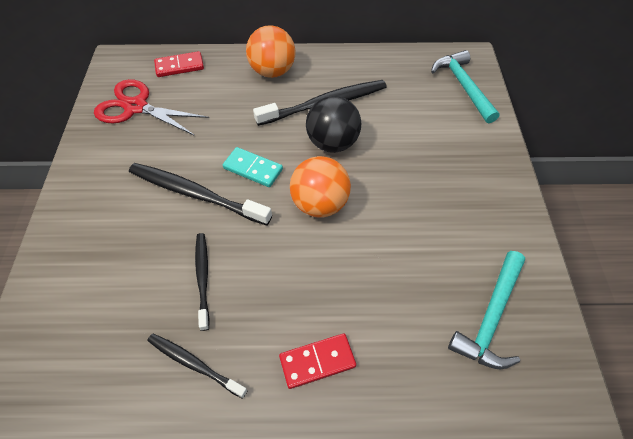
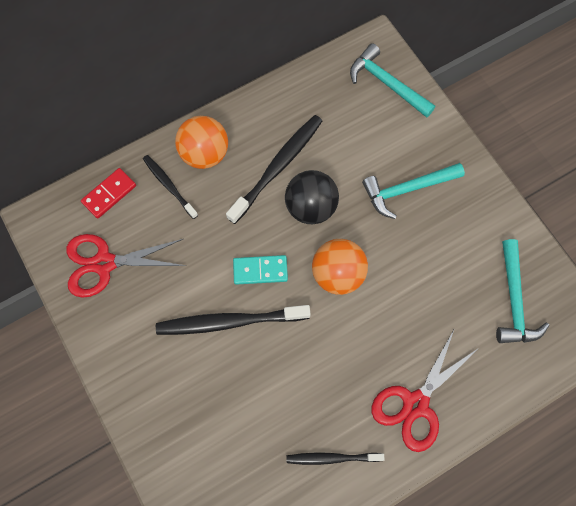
camera: 30 degrees left, 15 degrees up
black toothbrush [195,233,210,331] -> black toothbrush moved to [143,155,198,219]
red domino [279,333,356,389] -> red scissors [372,328,479,452]
none -> turquoise hammer [362,163,465,219]

